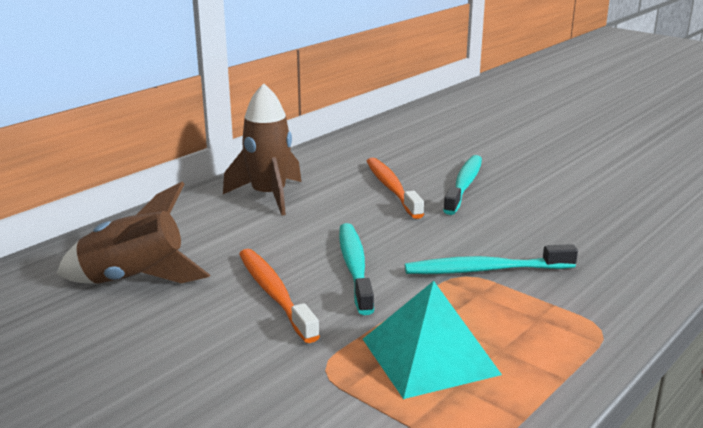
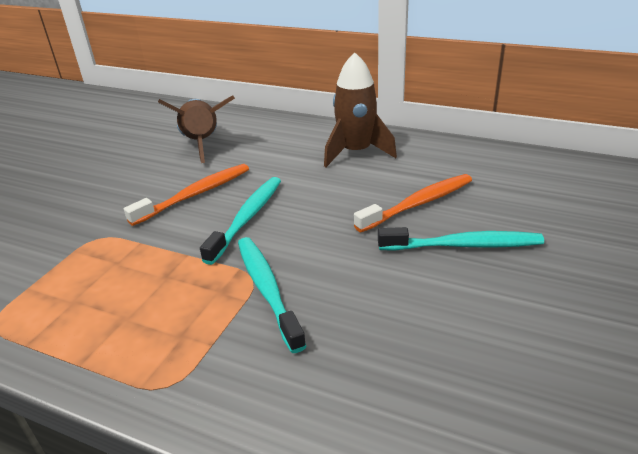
camera: 75 degrees right, 10 degrees up
turquoise toothbrush [339,223,374,315] -> turquoise toothbrush turned 45 degrees counterclockwise [200,177,281,265]
turquoise pyramid [363,281,502,399] -> none

